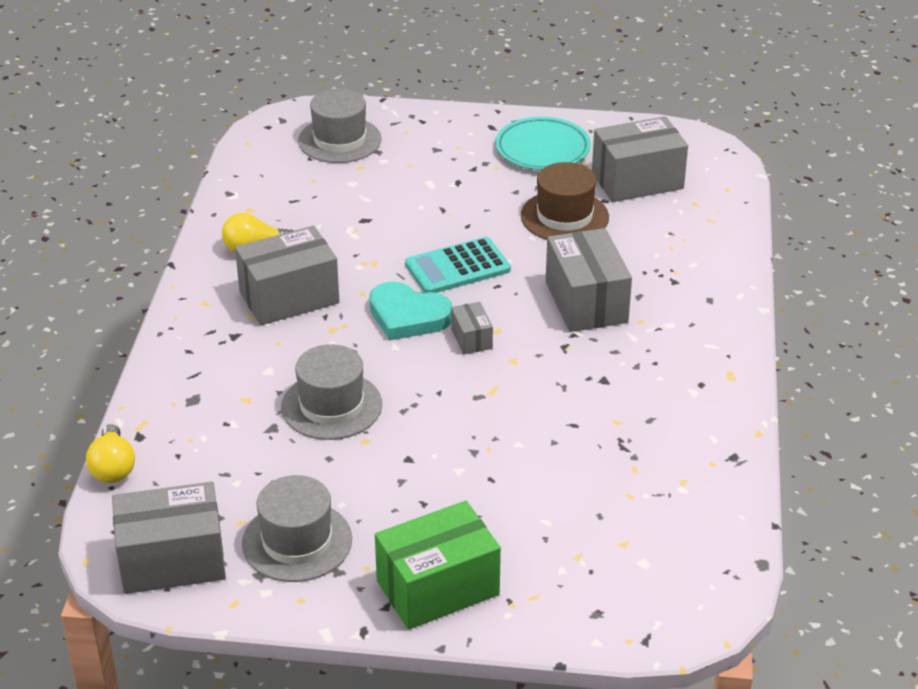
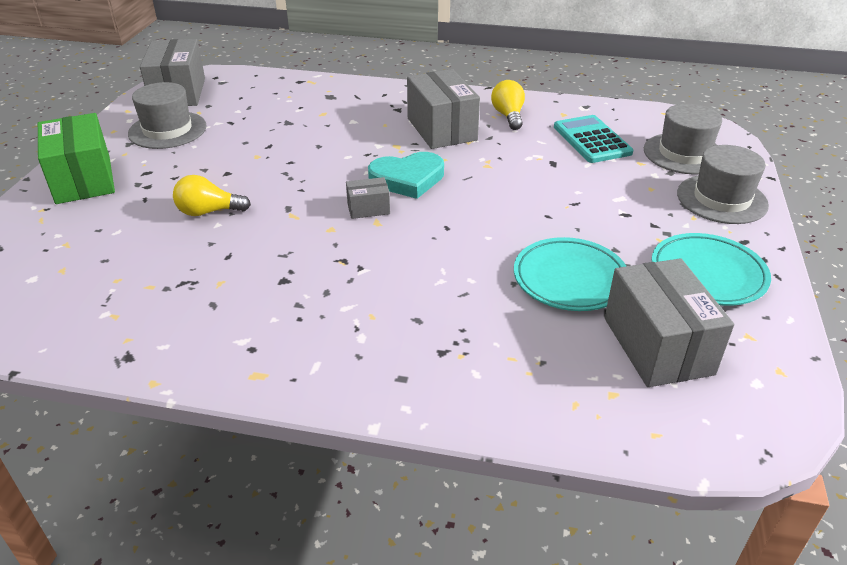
camera: 95 degrees right, 0 degrees up
yellow light bulb [86,424,135,483] -> yellow light bulb moved to [173,175,251,216]
grey hat [281,344,382,440] -> grey hat moved to [677,145,769,224]
turquoise heart [369,282,452,341] -> turquoise heart turned 135 degrees counterclockwise [368,152,444,199]
turquoise calculator [405,237,511,293] -> turquoise calculator moved to [554,115,634,163]
brown hat [521,162,609,240] -> turquoise plate [514,237,626,311]
grey box [546,228,632,332] -> none

